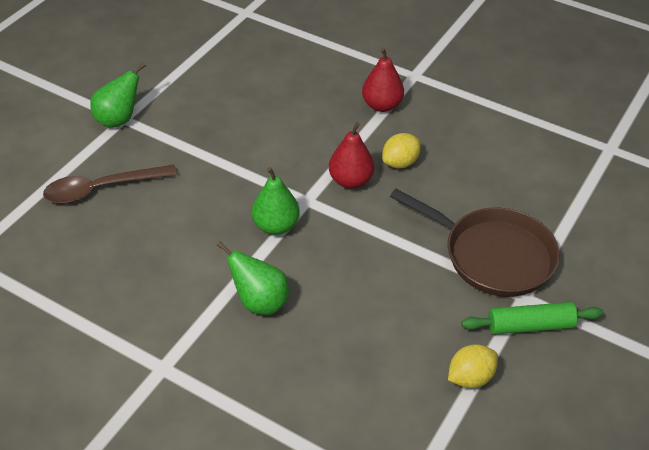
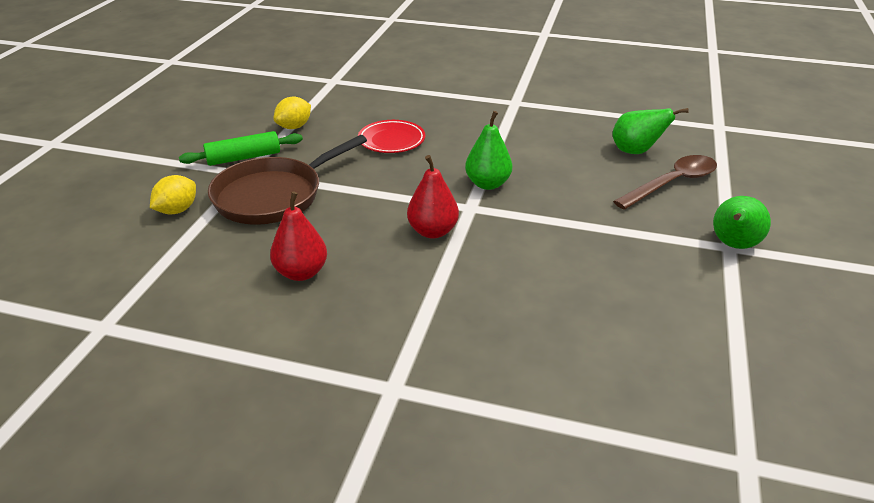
camera: 165 degrees right, 10 degrees down
green pear [217,241,289,315] -> green pear moved to [612,108,688,154]
red pear [362,48,404,112] -> red pear moved to [270,191,327,281]
yellow lemon [382,133,421,168] -> yellow lemon moved to [150,175,196,214]
brown pan [390,189,560,297] -> brown pan turned 60 degrees counterclockwise [208,135,367,225]
none -> red plate [358,120,425,153]

